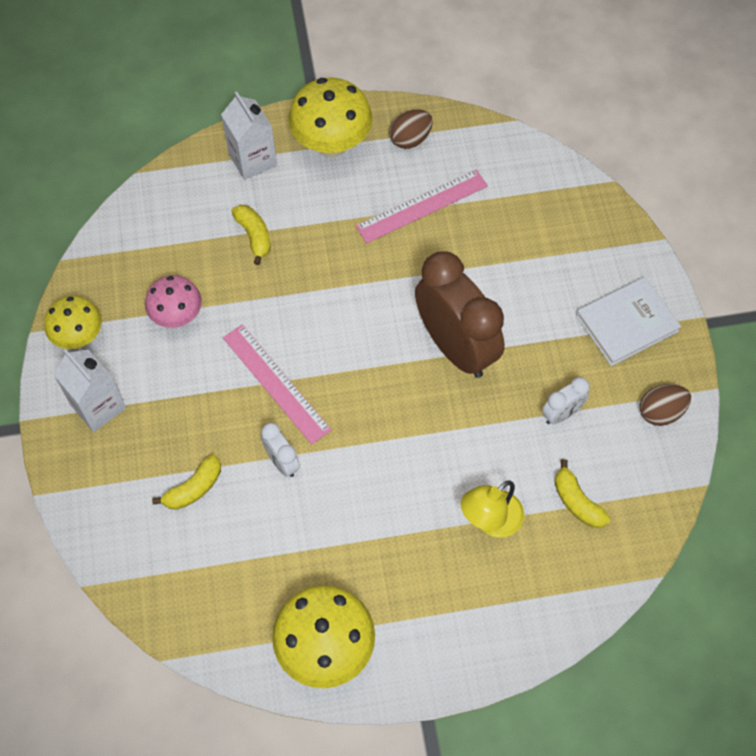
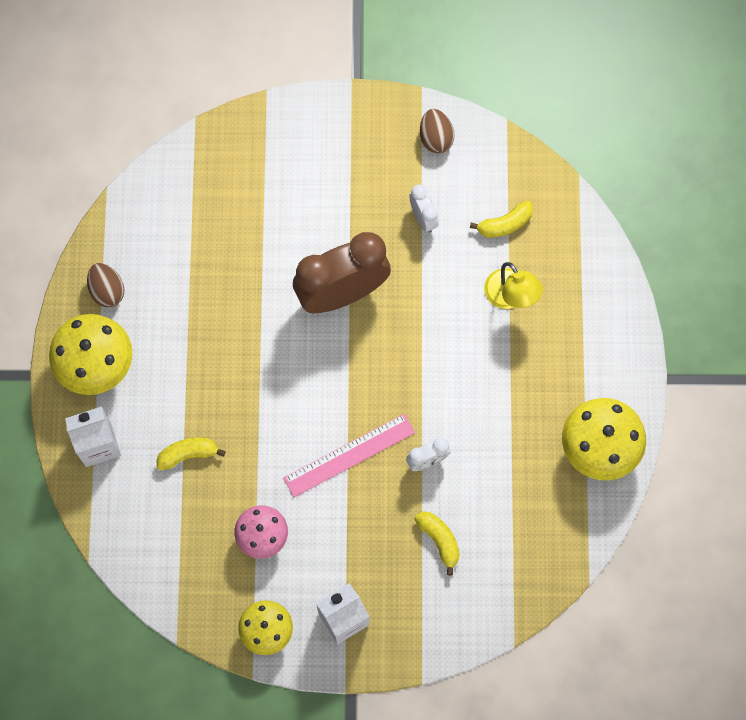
camera: 80 degrees left, 10 degrees up
pink ruler [356,170,488,243] -> none
white book [576,277,681,366] -> none

